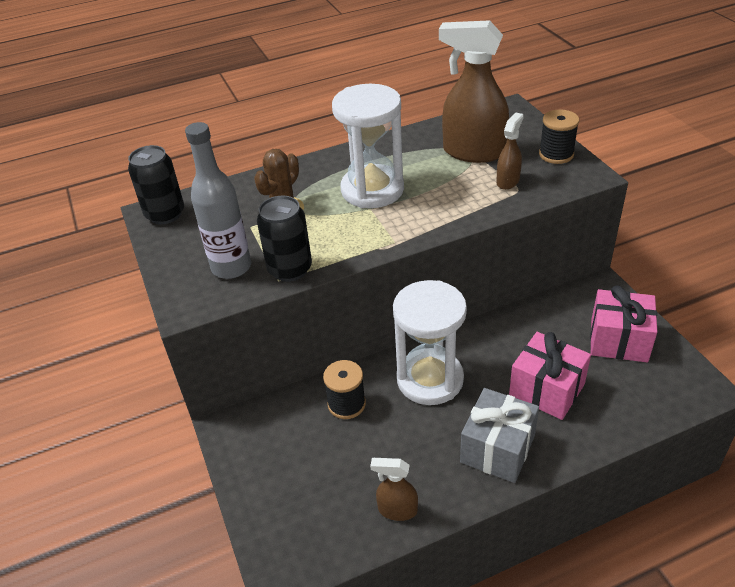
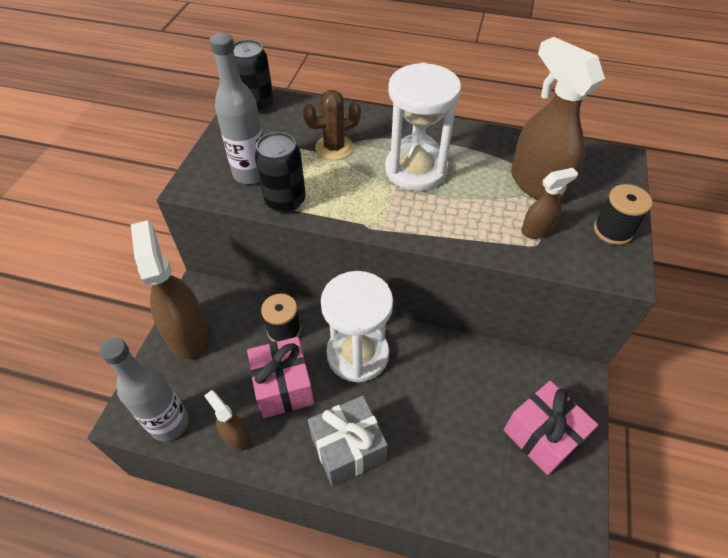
camera: 35 degrees right, 10 degrees up
pink gift [509,332,591,420] -> pink gift moved to [247,337,314,418]
none -> grey bottle [99,337,189,441]
none -> brown spray bottle [131,220,208,359]

